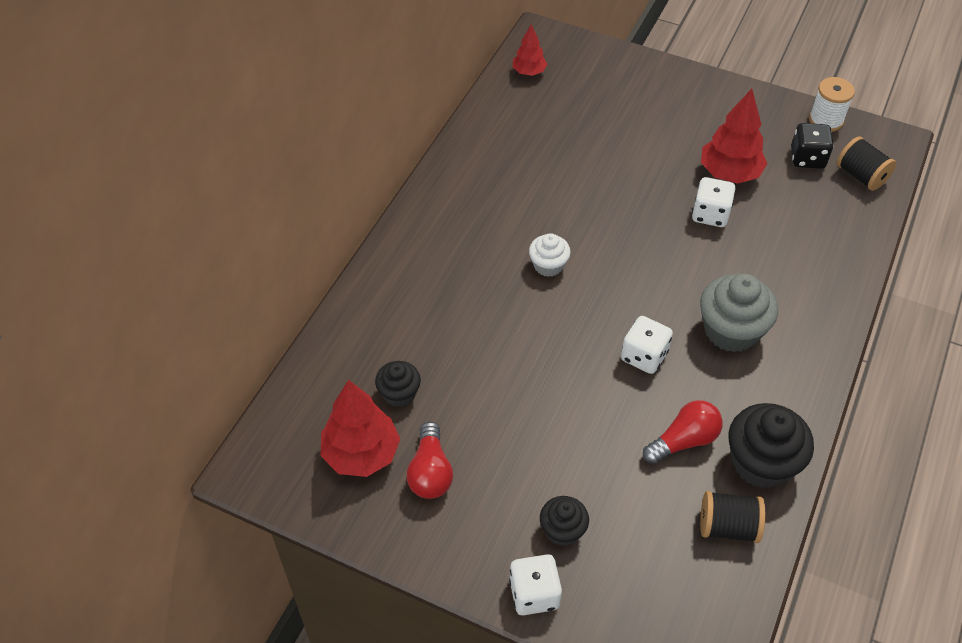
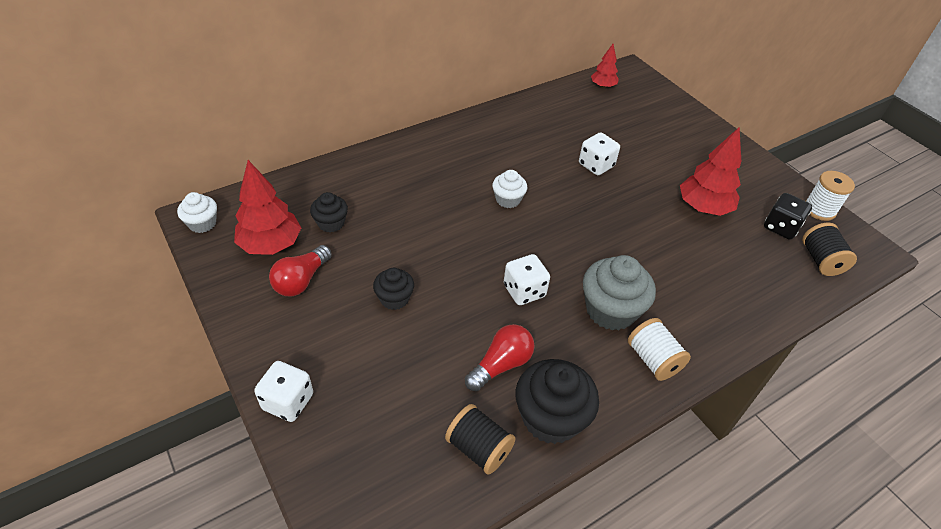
camera: 30 degrees right, 5 degrees down
black cupcake [540,496,589,546] -> black cupcake moved to [373,268,414,310]
red light bulb [643,400,723,464] -> red light bulb turned 45 degrees counterclockwise [465,324,535,391]
white dice [692,177,735,227] -> white dice moved to [579,132,620,175]
none -> white cupcake [177,192,217,233]
none -> white spool [628,318,691,381]

